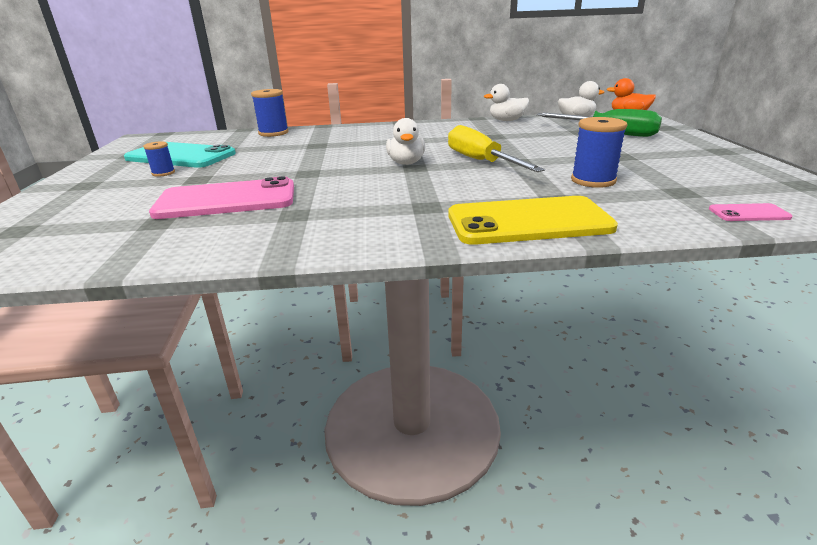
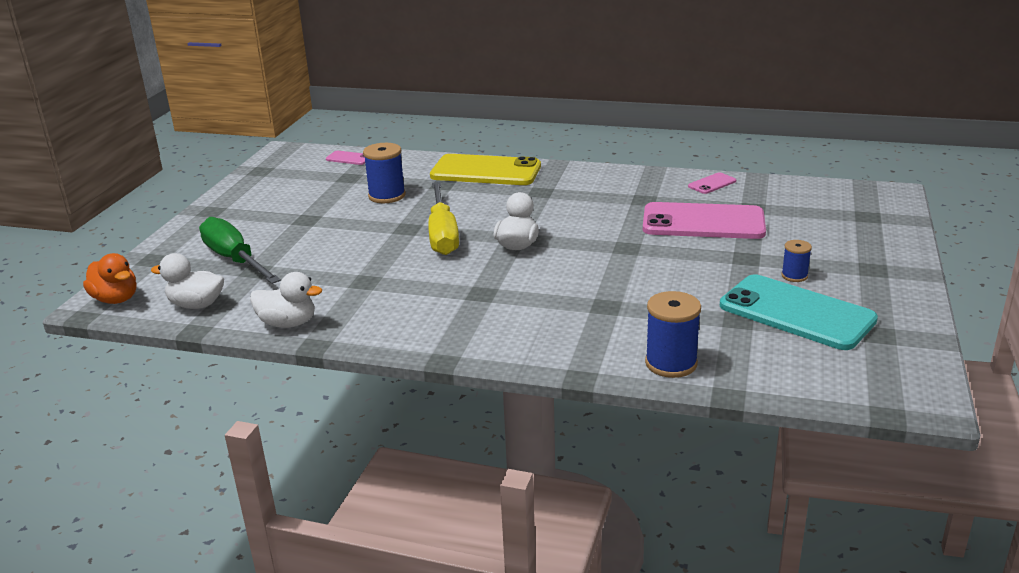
camera: 160 degrees left, 0 degrees up
none -> pink phone [688,172,736,194]

